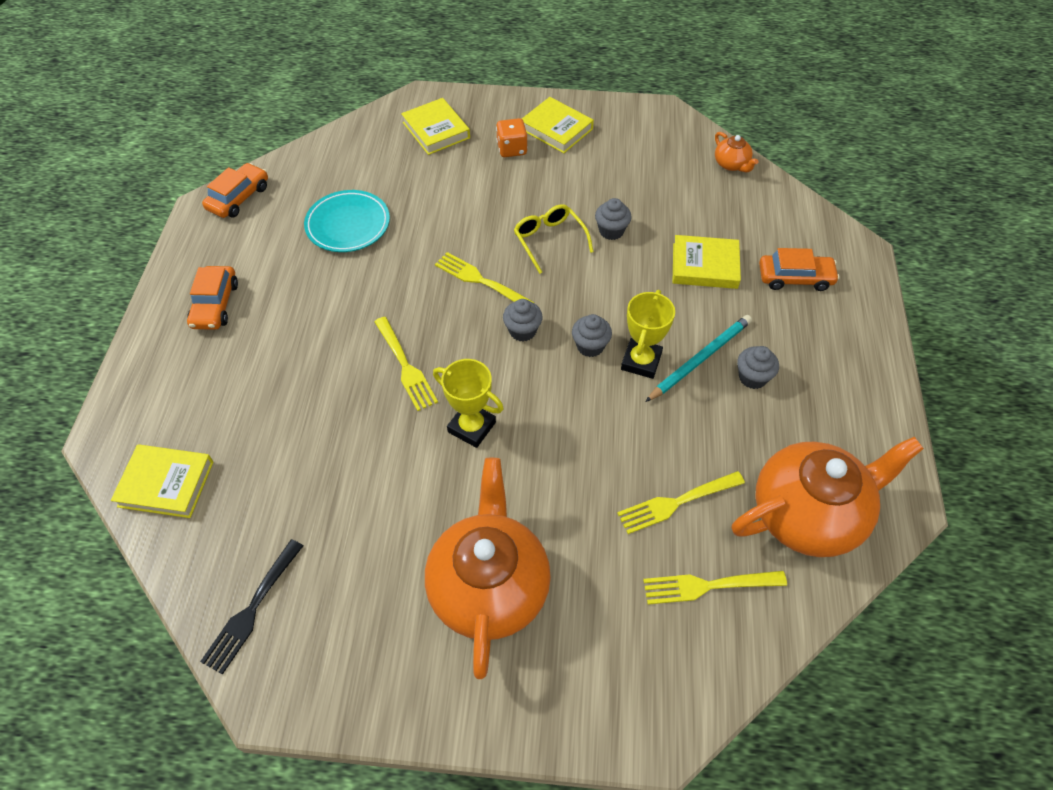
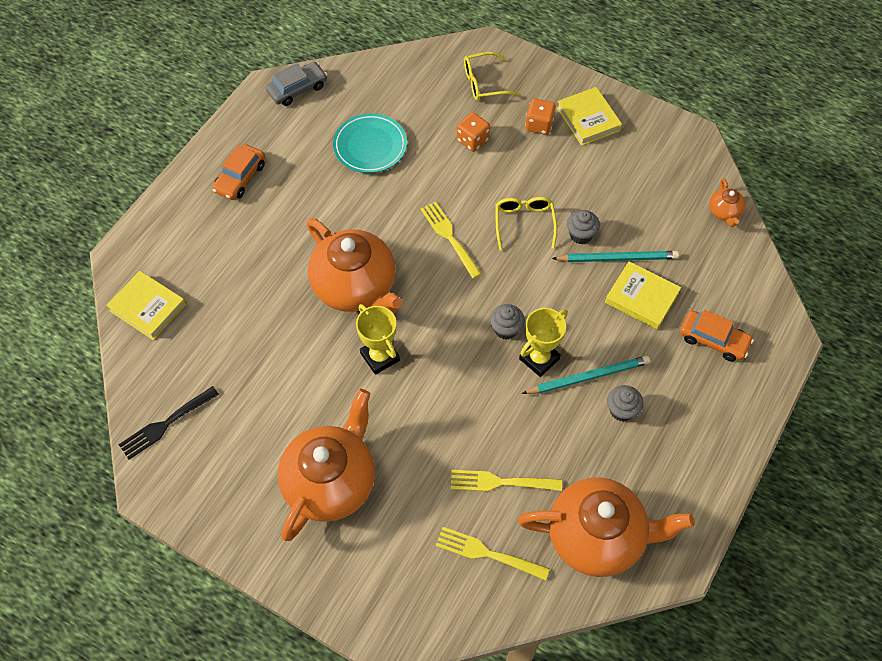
camera: 25 degrees right, 5 degrees up
orange car [202,163,268,218] -> grey car [266,62,327,106]
yellow fork [374,317,438,411] -> orange teapot [307,218,402,314]
yellow book [401,98,470,155] -> yellow glasses [464,52,520,101]
grey cupcake [503,299,543,342] -> none
none -> orange dice [457,112,490,152]
none -> turquoise pencil [552,251,679,262]

